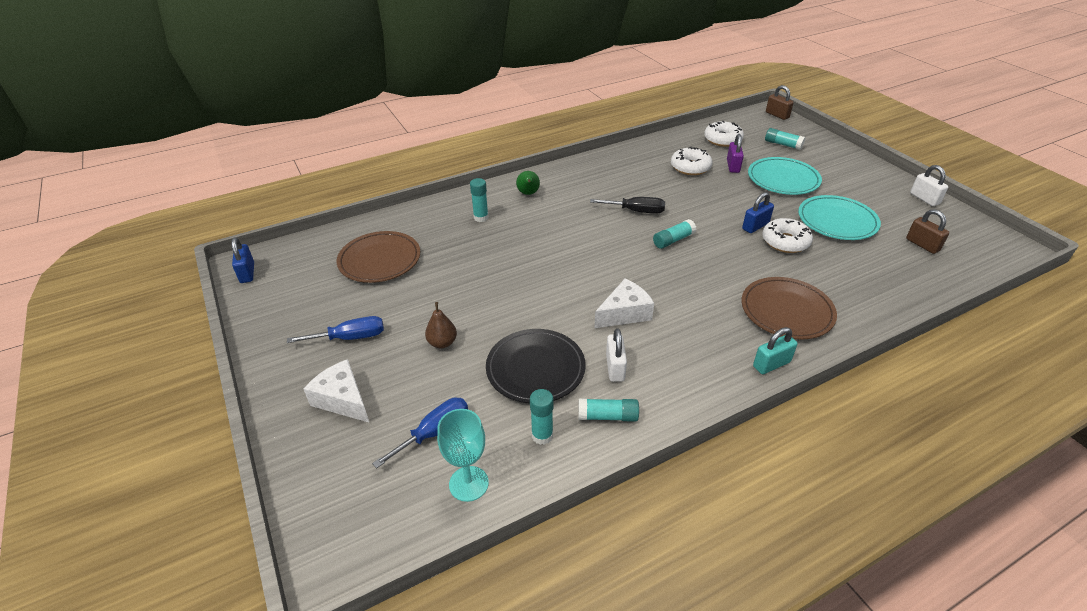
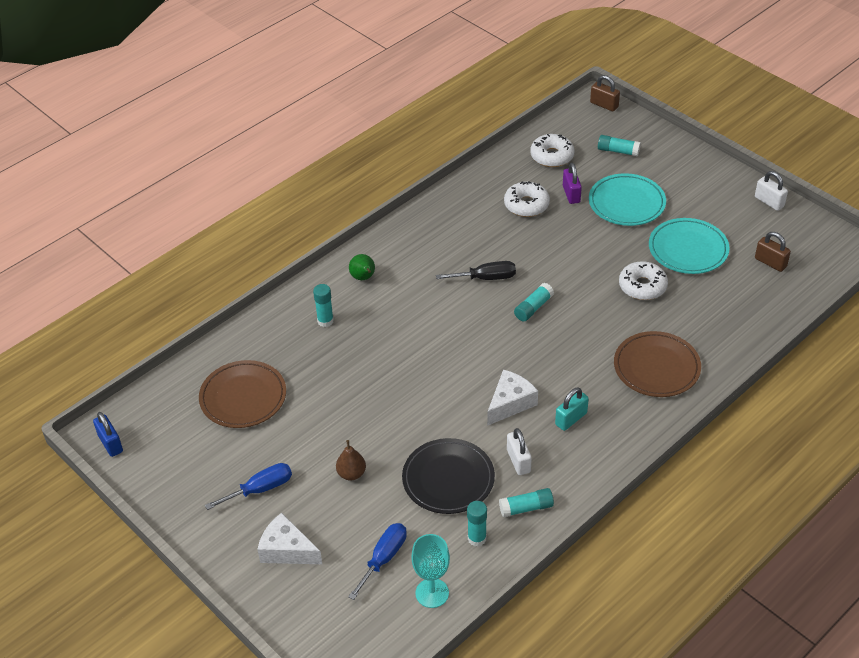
camera: 15 degrees left, 5 degrees up
blue padlock [742,192,774,233] -> none
turquoise padlock [753,327,798,374] -> turquoise padlock moved to [555,387,589,431]

